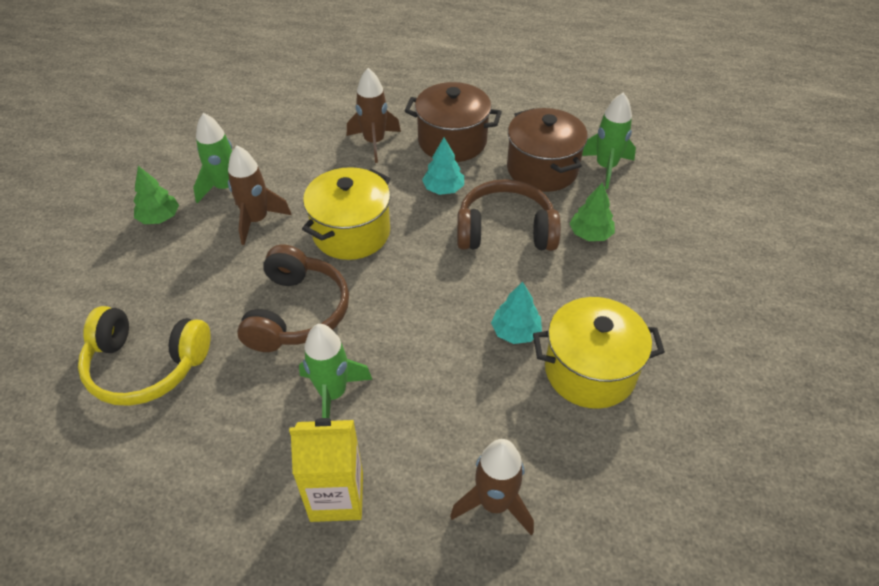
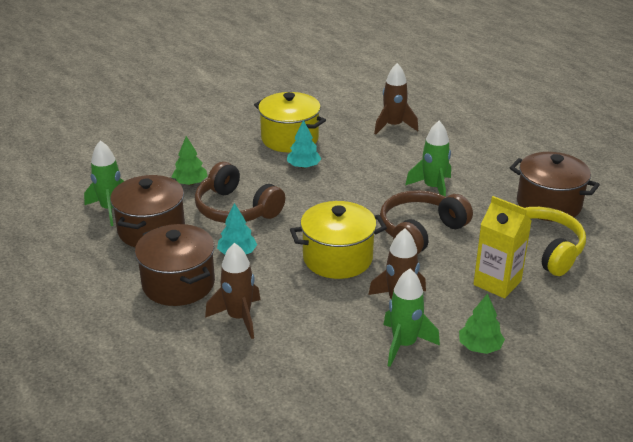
camera: 140 degrees left, 15 degrees down
yellow carton [289,418,363,522] -> yellow carton moved to [473,196,532,298]
none -> brown pot [510,152,600,221]

